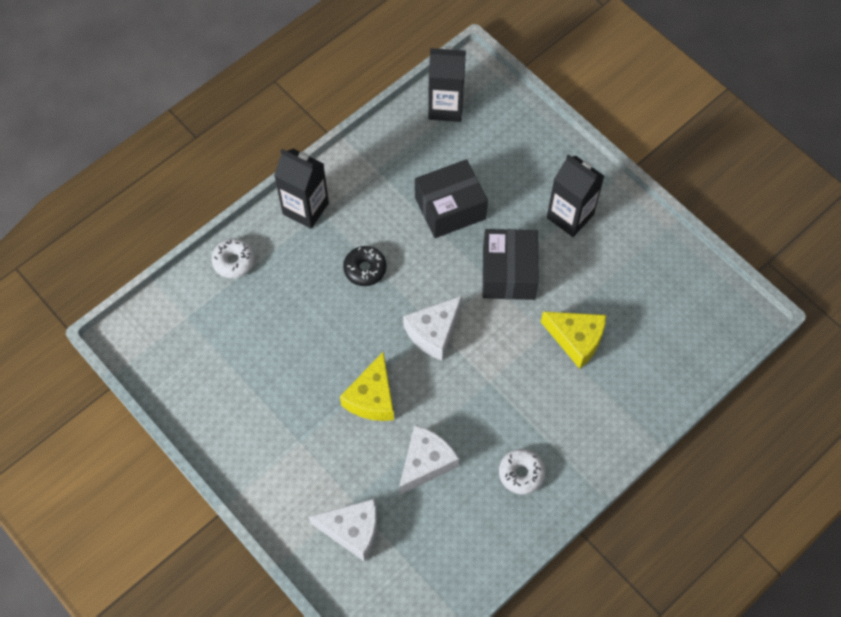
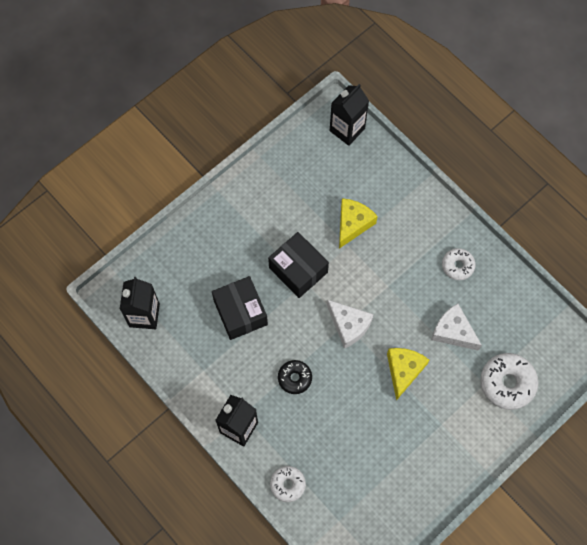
camera: 90 degrees left, 5 degrees up
white cheese [309,499,377,562] -> white donut [480,353,538,410]
yellow cheese [340,352,394,421] -> yellow cheese turned 90 degrees counterclockwise [387,348,429,401]
black box [483,229,538,300] -> black box turned 45 degrees clockwise [268,232,329,298]
black carton [547,154,604,237] -> black carton moved to [330,84,369,146]

